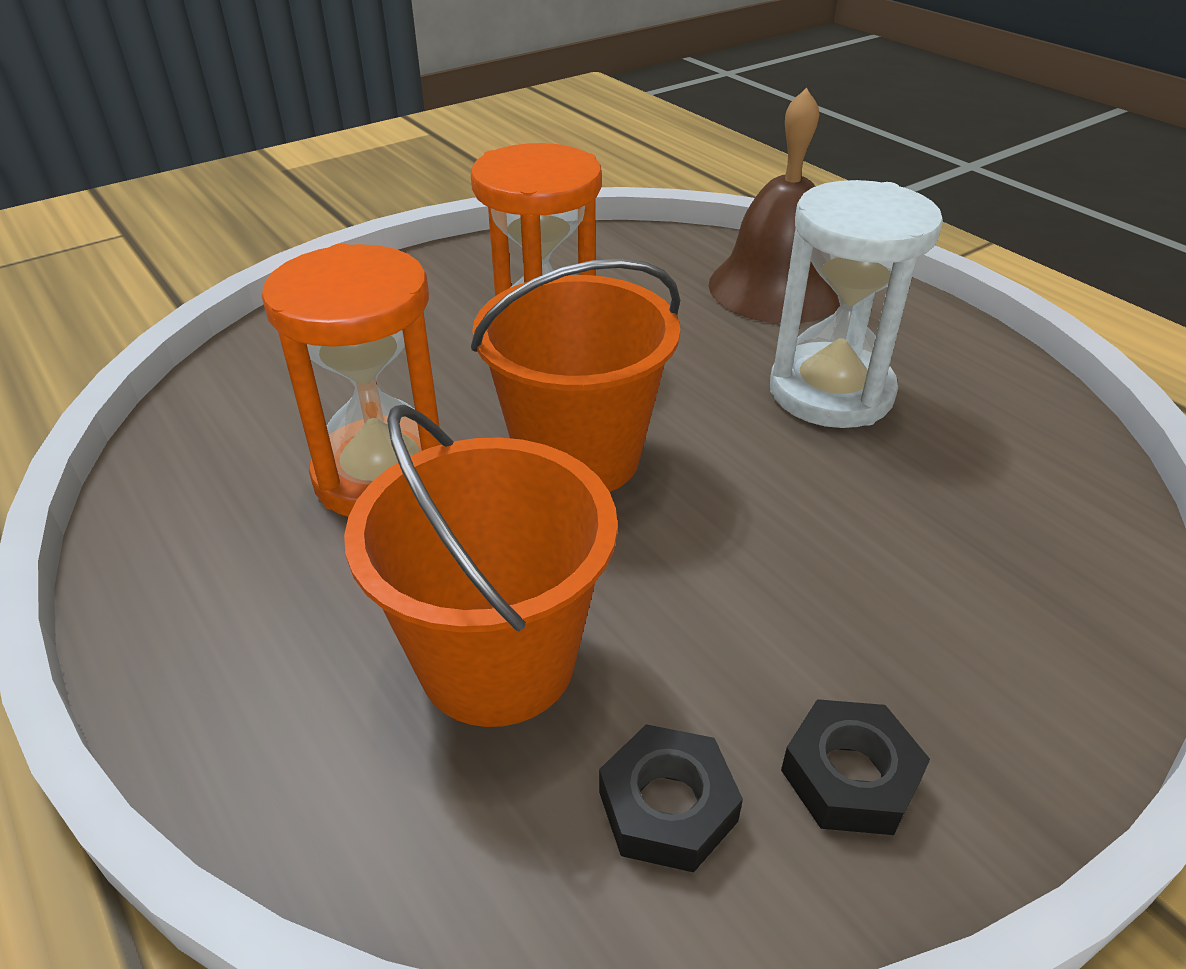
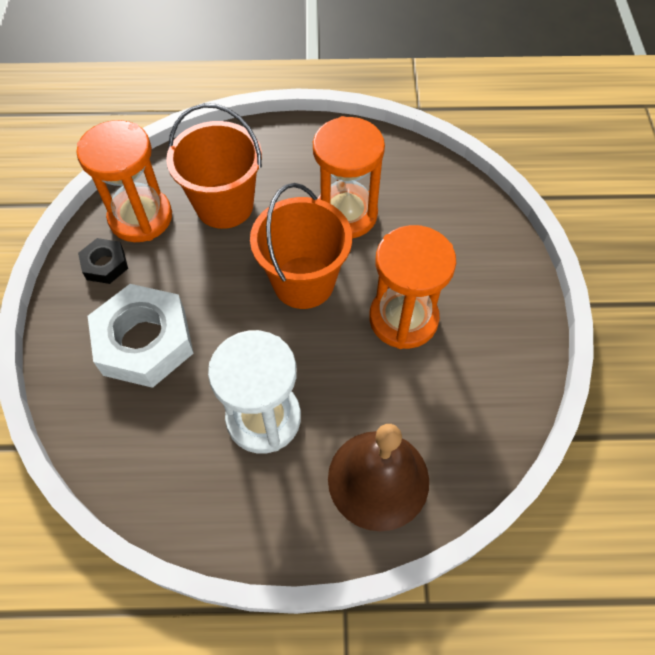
camera: 125 degrees right, 20 degrees up
black nut [599,724,743,873] -> orange hourglass [76,120,172,242]
none -> white nut [88,284,194,388]

